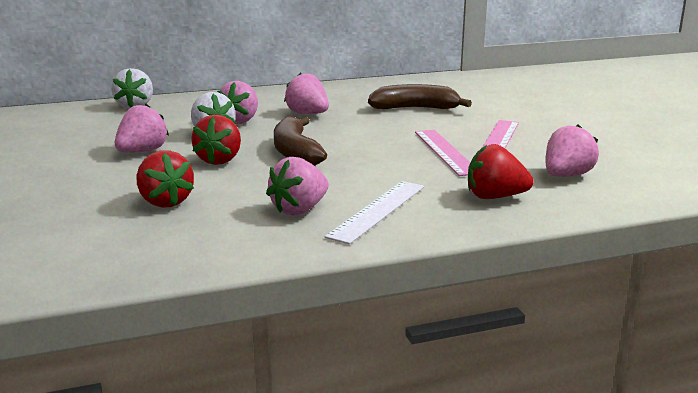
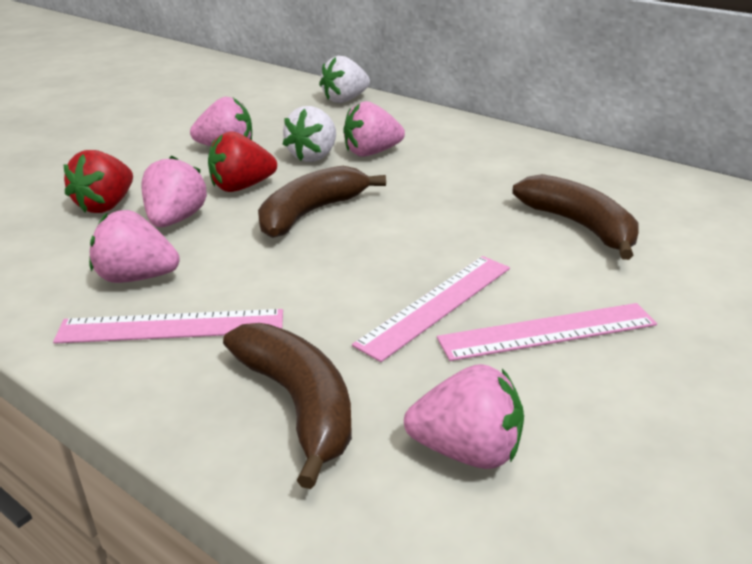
camera: 55 degrees right, 10 degrees up
pink strawberry [284,73,329,114] -> pink strawberry moved to [141,155,207,227]
white ruler [325,181,424,244] -> pink ruler [53,309,283,344]
red strawberry [468,144,534,199] -> brown banana [223,323,352,489]

